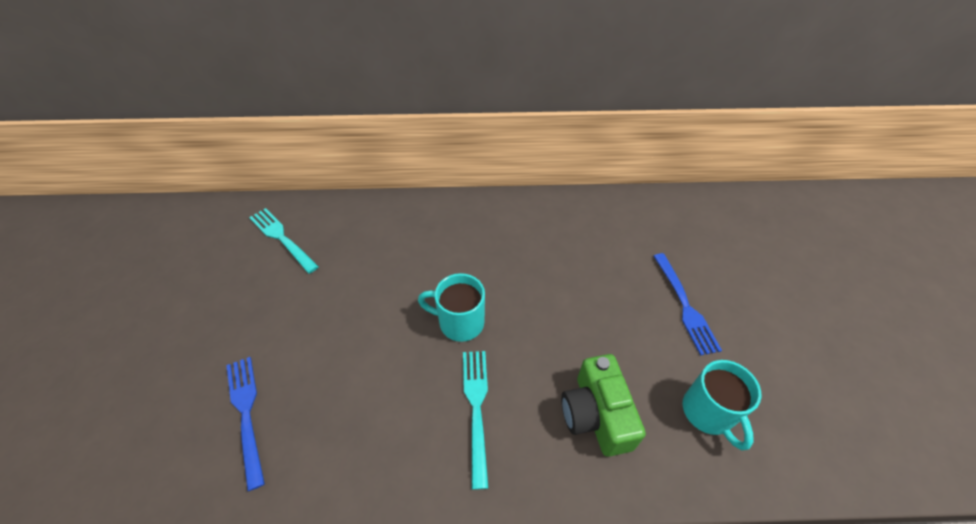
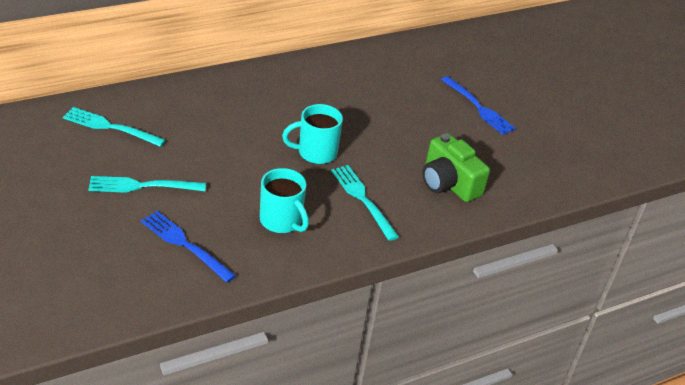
camera: 30 degrees left, 10 degrees down
turquoise mug [683,360,761,450] -> turquoise mug moved to [260,168,309,233]
none -> turquoise fork [88,176,206,193]

